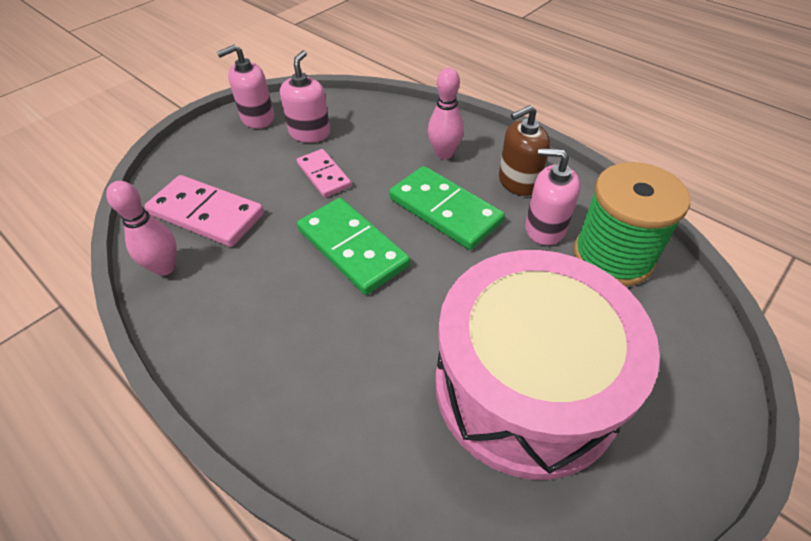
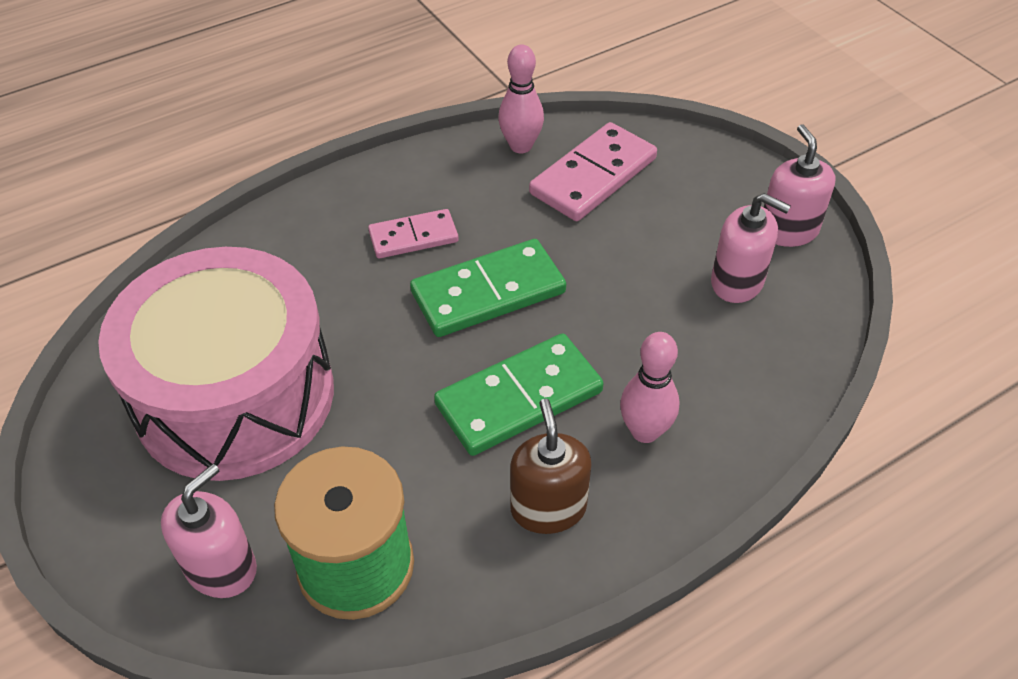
camera: 105 degrees right, 0 degrees up
pink domino [297,149,351,197] -> pink domino moved to [368,209,459,258]
pink soap dispenser [525,148,580,245] -> pink soap dispenser moved to [161,464,257,598]

